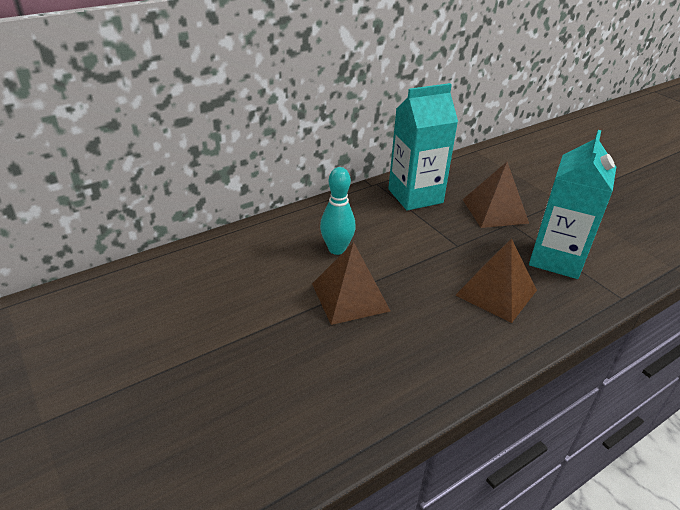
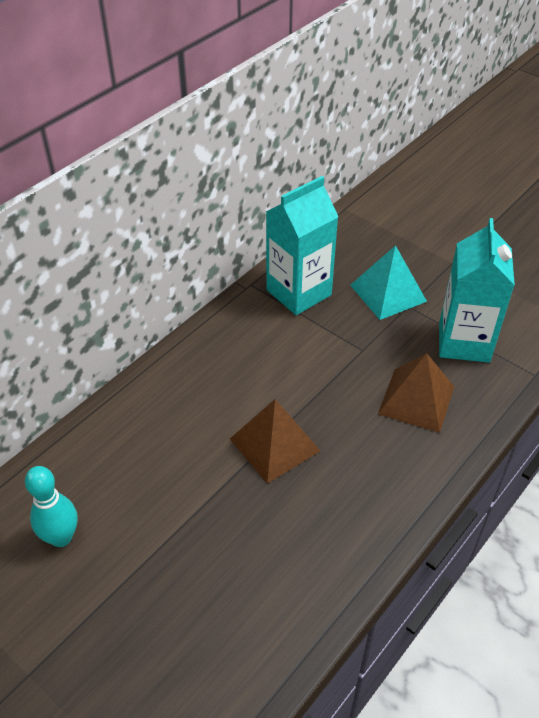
camera: 15 degrees left, 10 degrees up
turquoise bowling pin [320,167,356,255] -> turquoise bowling pin moved to [25,466,77,547]
brown pyramid [462,162,529,228] -> turquoise pyramid [350,245,427,320]

